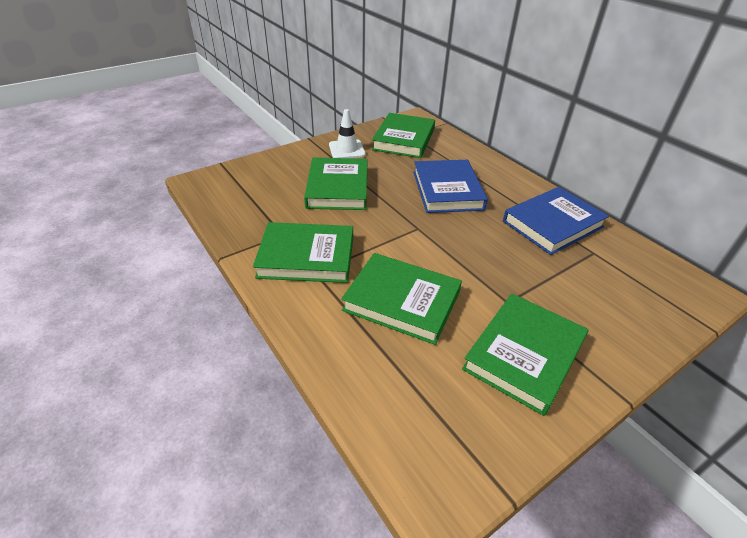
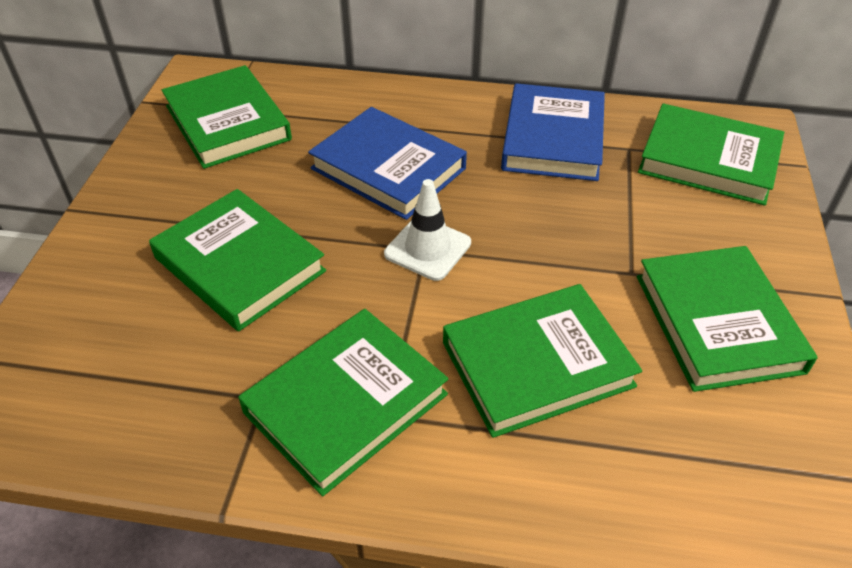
camera: 45 degrees left, 5 degrees up
white traffic cone [329,109,366,158] -> white traffic cone moved to [384,179,471,281]
none -> green book [638,103,784,206]

